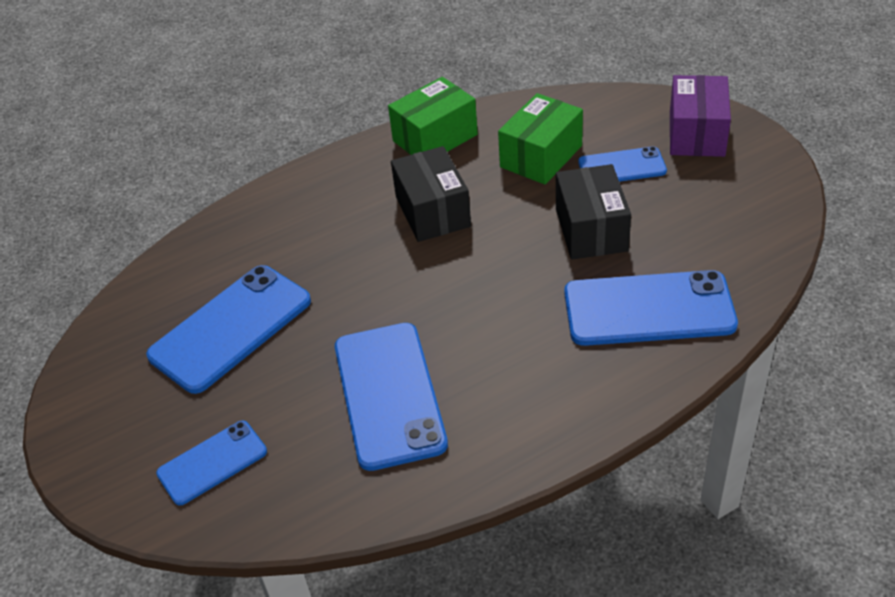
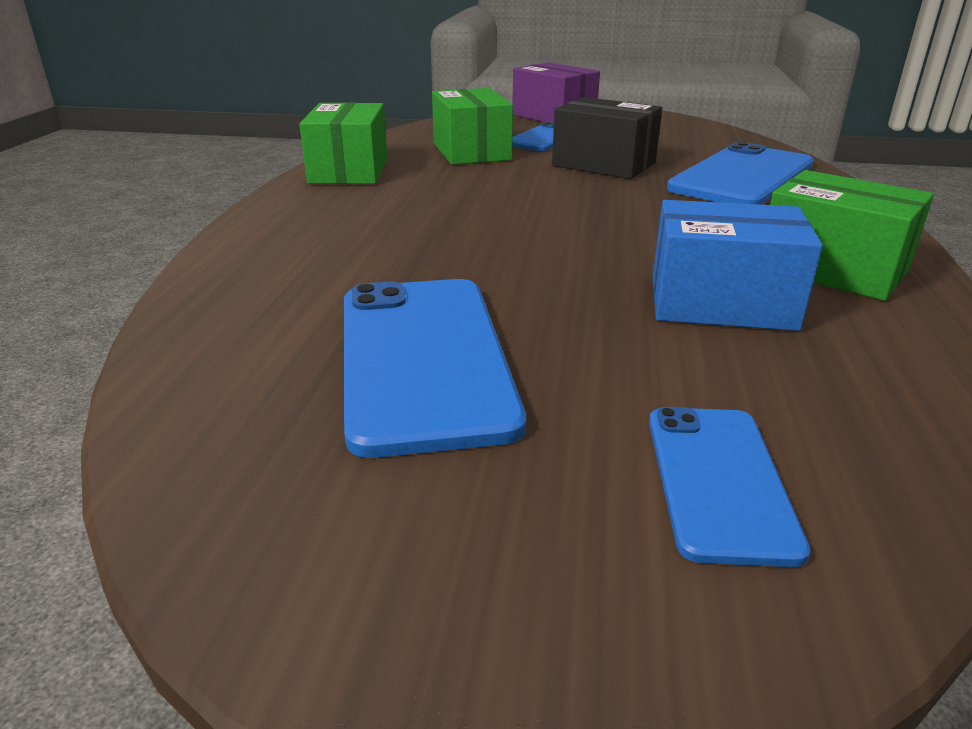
camera: 55 degrees left, 15 degrees down
blue phone [335,323,448,471] -> blue box [653,200,823,331]
black box [391,146,471,242] -> none
none -> green box [770,170,934,301]

